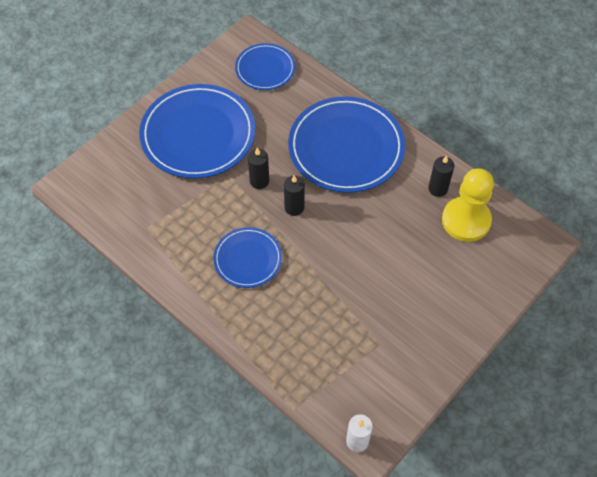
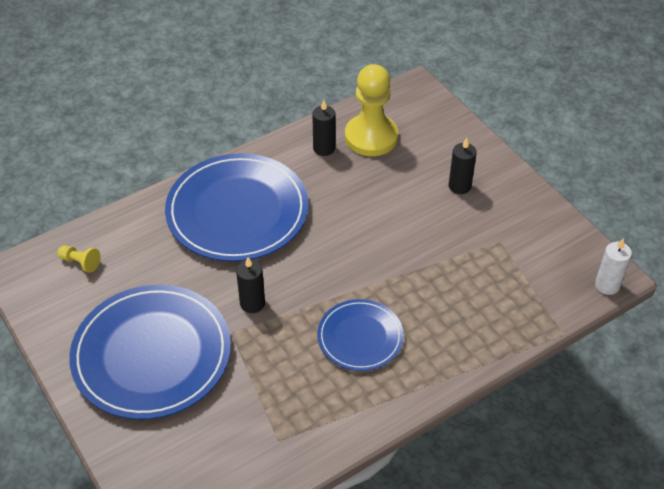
camera: 75 degrees left, 10 degrees down
blue plate [235,43,295,90] -> yellow pawn [57,245,101,273]
black candle [284,175,305,216] -> black candle moved to [449,138,477,194]

